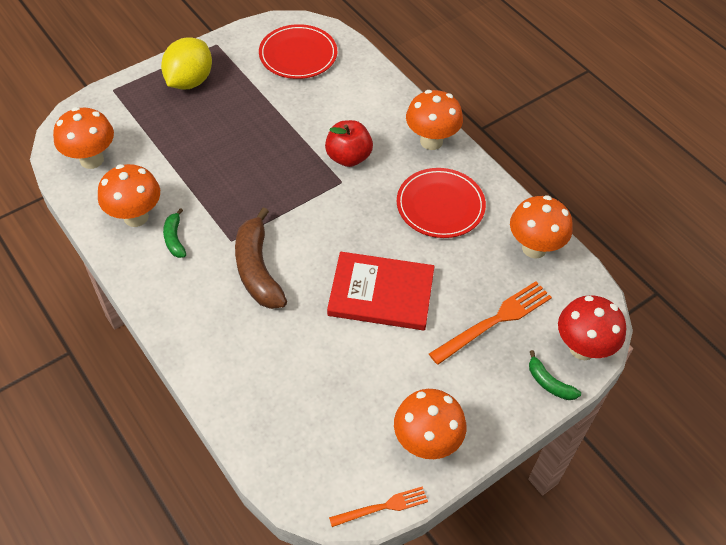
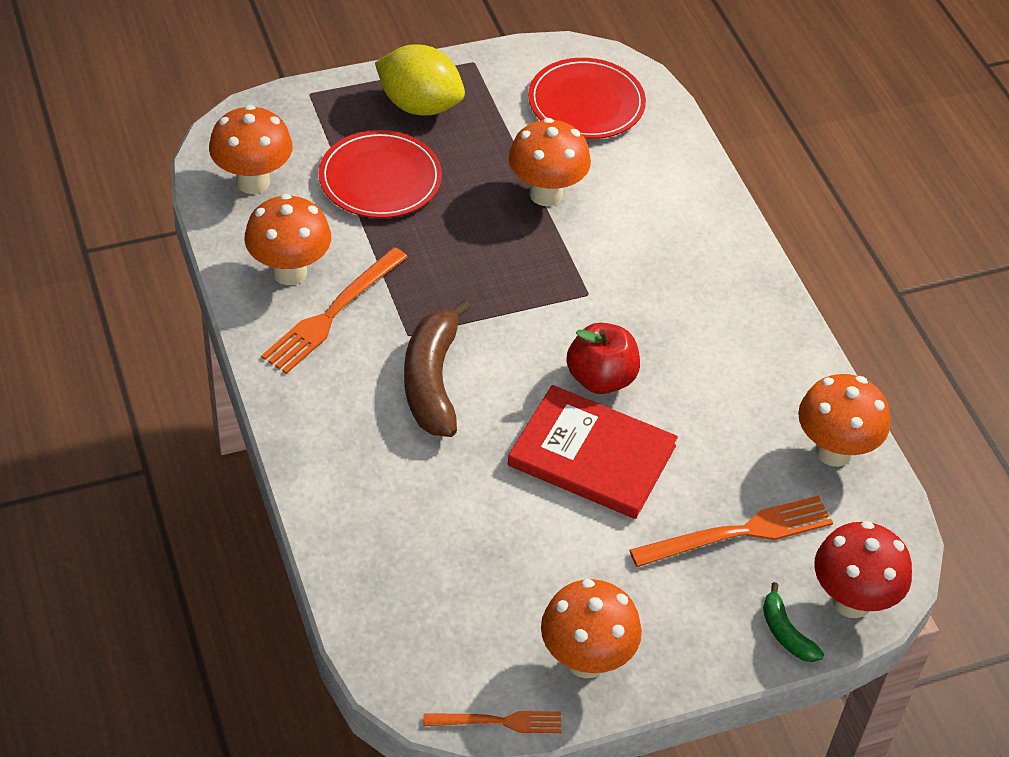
camera: 15 degrees right, 5 degrees down
yellow lemon [161,37,212,90] -> yellow lemon turned 75 degrees clockwise [375,44,465,116]
green banana [163,208,186,258] -> orange fork [261,247,408,374]
red apple [325,120,373,167] -> red apple moved to [567,322,640,394]
red plate [397,168,486,238] -> red plate moved to [319,130,442,218]
orange mushroom [406,90,463,150] -> orange mushroom moved to [508,118,591,206]

